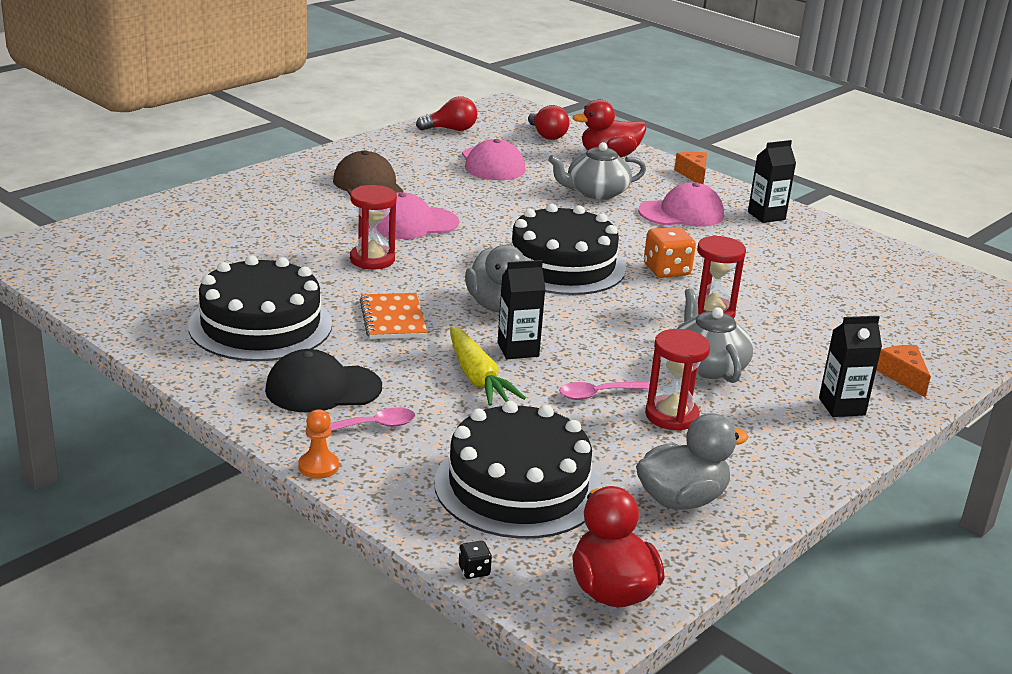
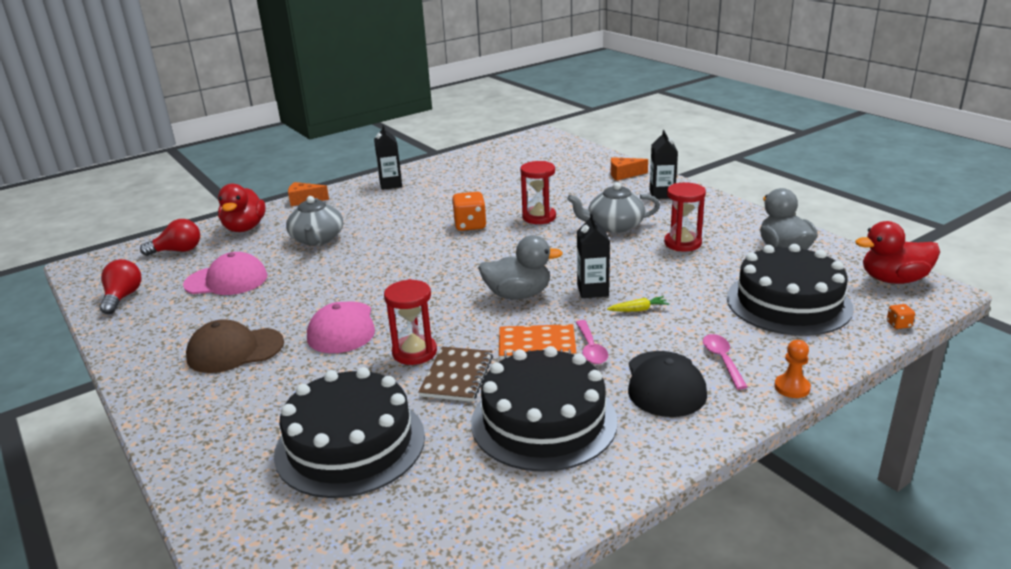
camera: 75 degrees left, 0 degrees up
yellow carrot [450,326,526,406] -> yellow carrot [607,296,669,312], size x0.51
black dice [459,541,492,579] -> orange dice [887,304,915,329]
black cake [511,204,626,295] -> black cake moved to [274,367,425,498]
pink spoon [559,382,650,400] -> pink spoon moved to [576,320,608,364]
pink cap [638,182,724,226] -> none
none -> brown notebook [418,346,493,402]

